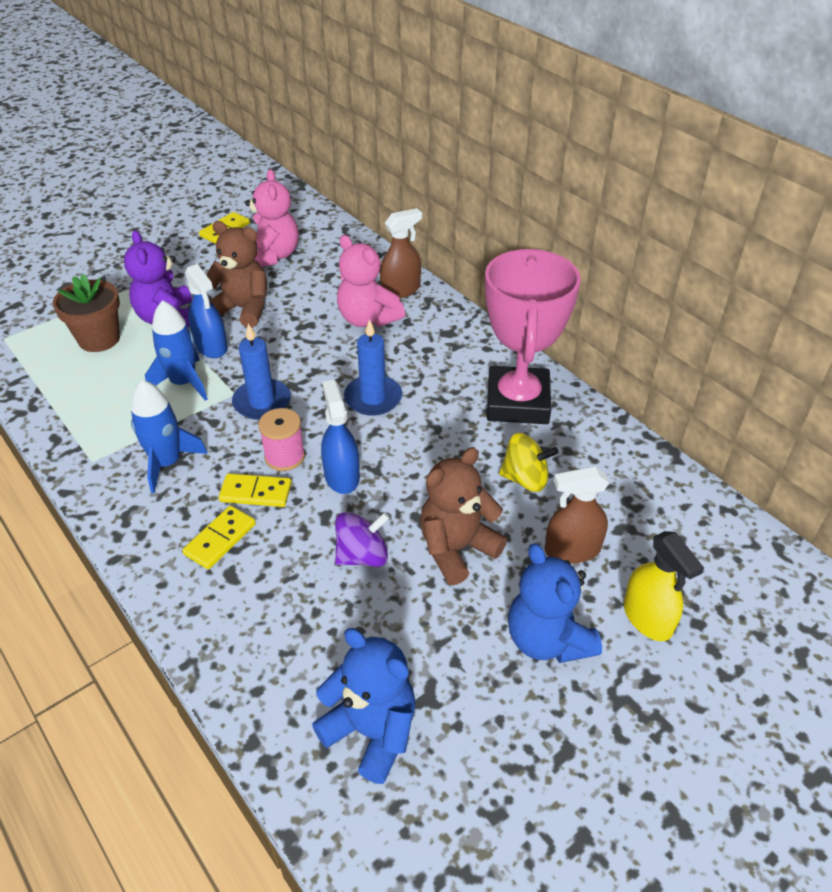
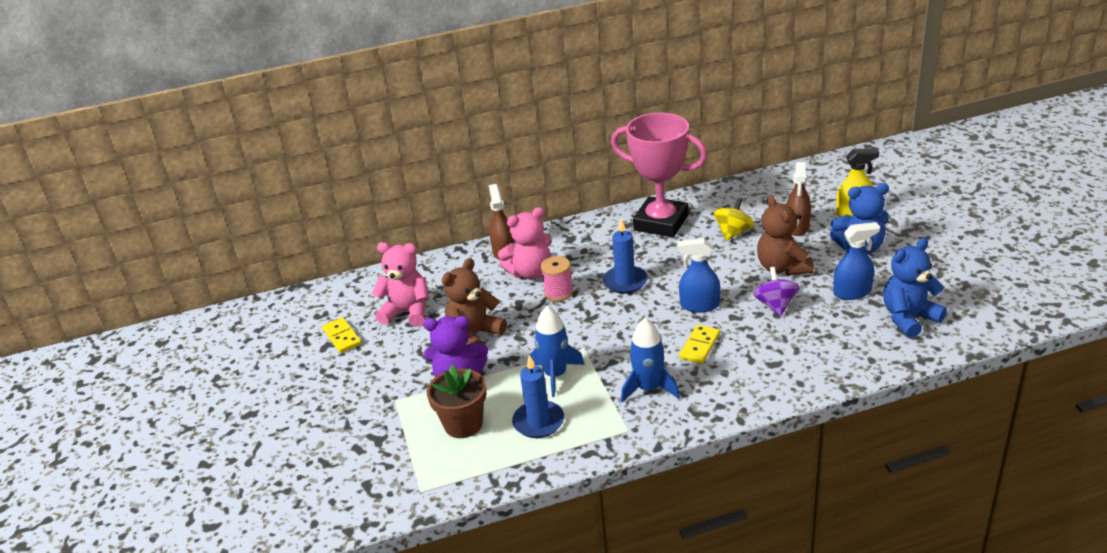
camera: 65 degrees left, 10 degrees down
yellow domino [182,505,256,569] -> none
blue spray bottle [185,264,228,358] -> blue spray bottle moved to [833,222,880,300]
blue candle [232,323,291,420] -> blue candle moved to [512,355,564,438]
pink spool [258,408,305,471] -> pink spool moved to [541,256,573,301]

